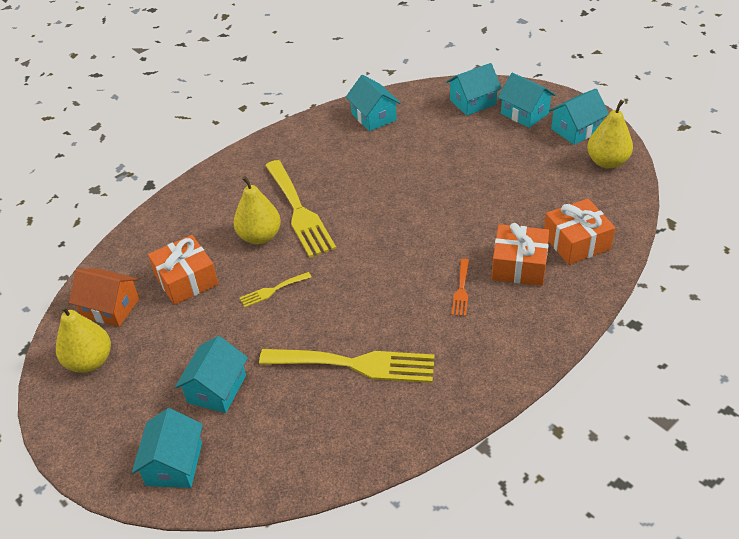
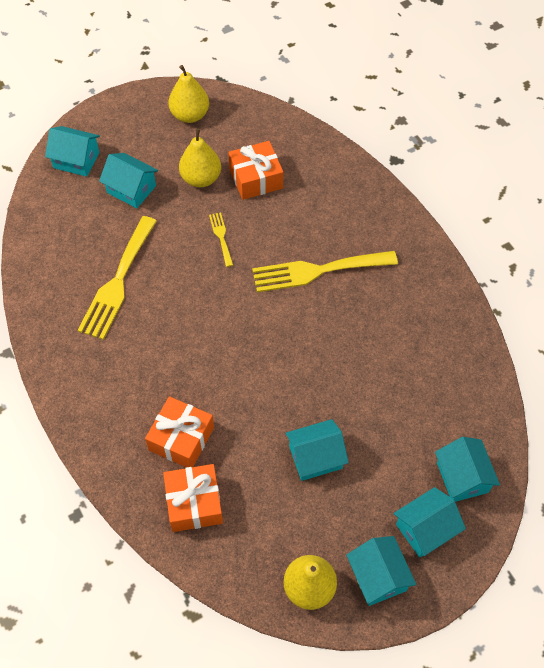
camera: 100 degrees right, 15 degrees up
orange house [69,268,139,327] -> none
yellow pear [233,176,281,245] -> yellow pear moved to [179,128,221,187]
turquoise house [346,75,401,131] -> turquoise house moved to [286,419,349,481]
orange fork [452,259,469,316] -> none

